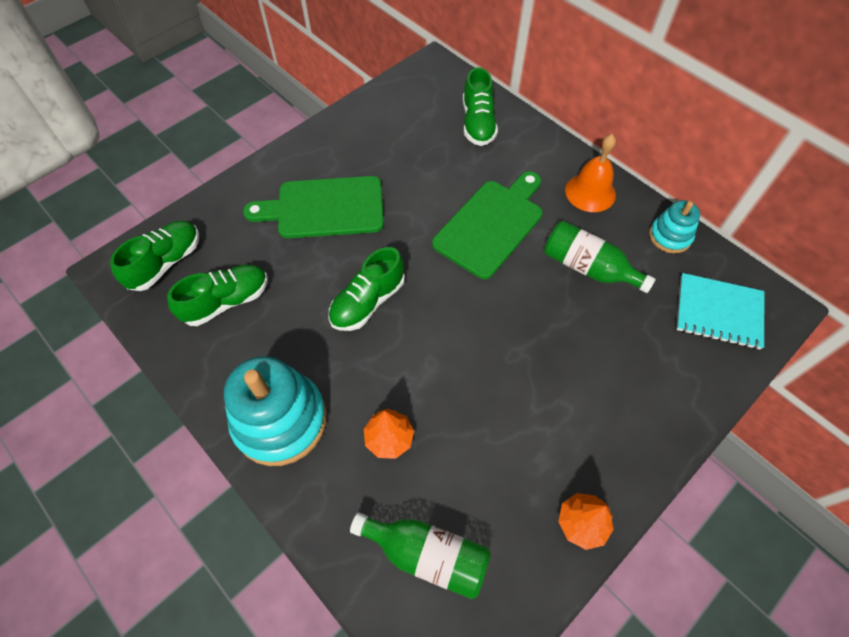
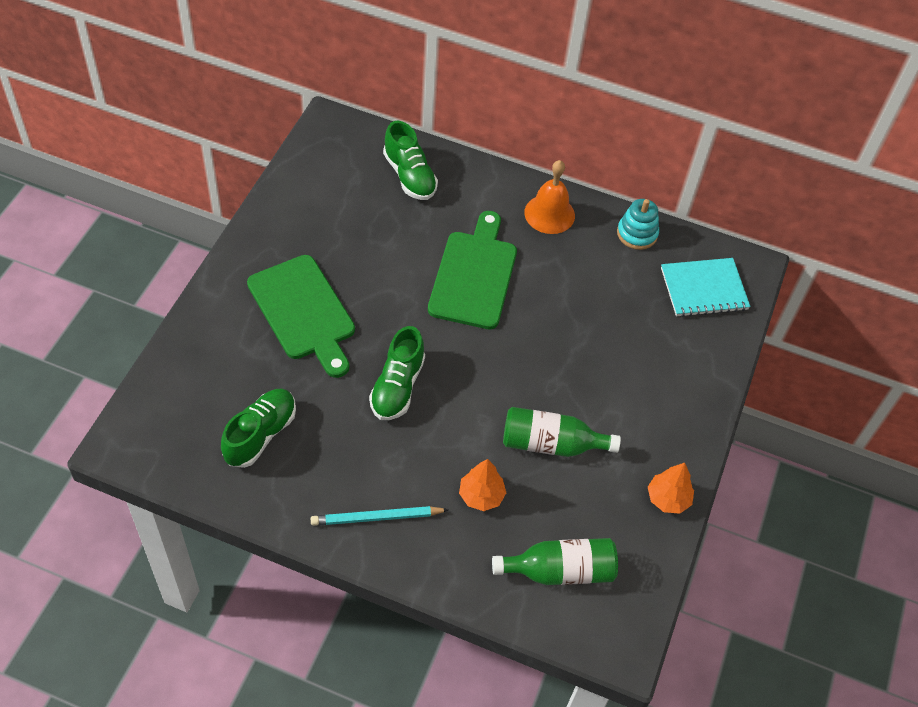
camera: 30 degrees left, 5 degrees down
green shoe [110,221,199,291] -> none
turquoise stacking toy [224,356,327,466] -> turquoise pencil [311,506,449,526]
green cutting board [243,176,384,238] -> green cutting board turned 90 degrees counterclockwise [247,255,355,378]
green bottle [544,220,656,293] -> green bottle moved to [503,407,621,457]

